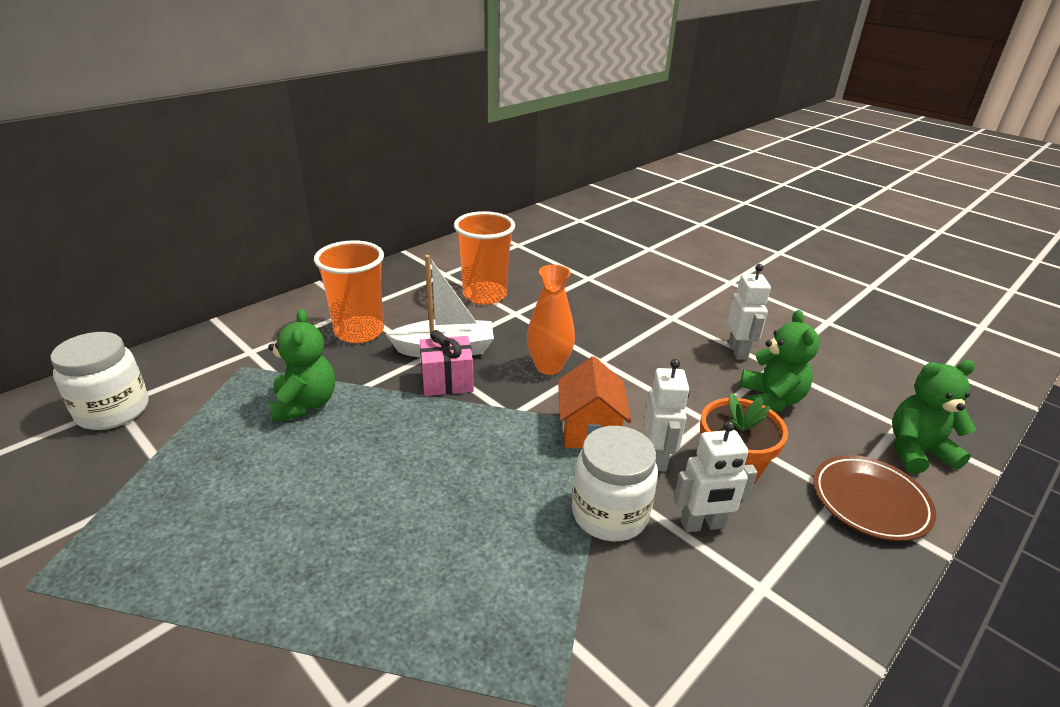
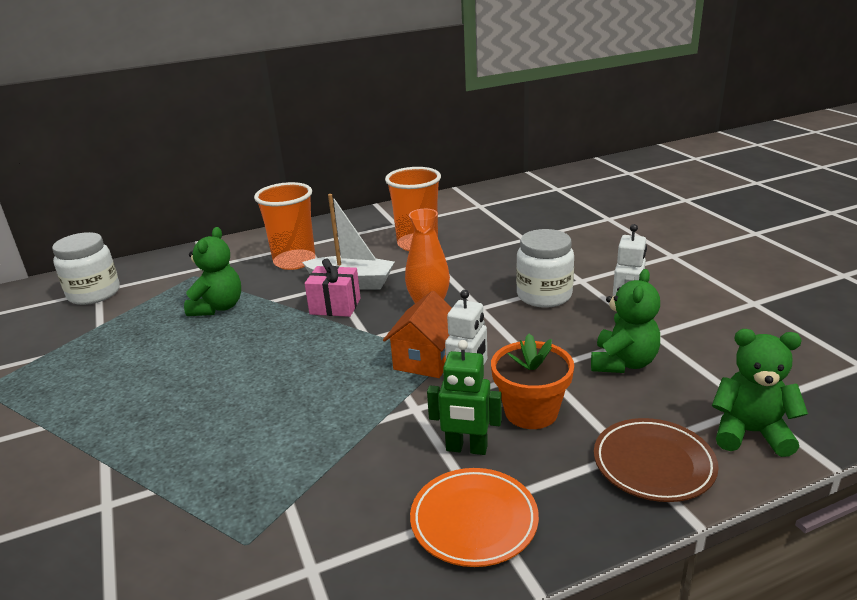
camera: 25 degrees right, 5 degrees down
white jar [572,426,658,541] -> white jar moved to [516,229,574,308]
white robot [674,421,757,533] -> green robot [427,340,502,455]
none -> orange plate [410,468,539,567]

